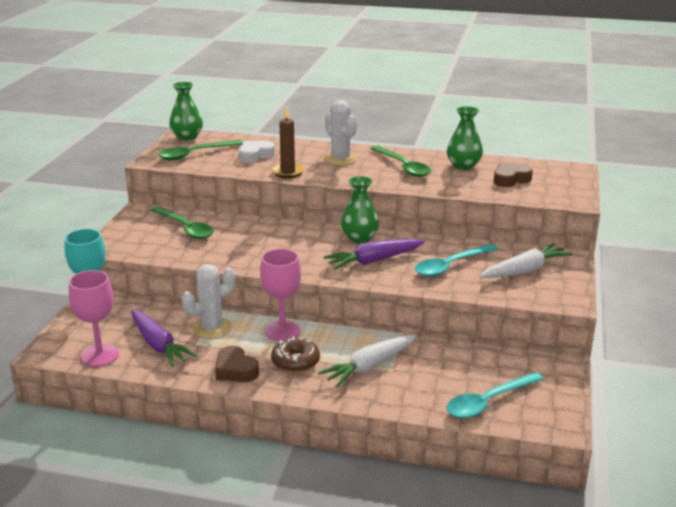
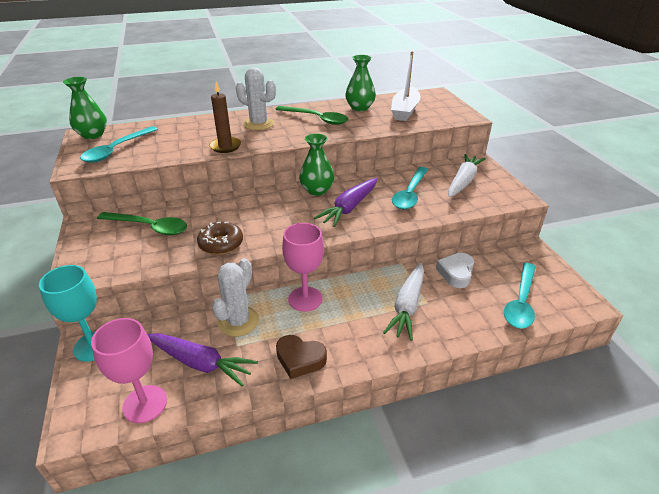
camera: 30 degrees left, 10 degrees up
green spoon [158,140,243,160] -> turquoise spoon [80,126,158,163]
white heart [239,141,275,163] -> white heart moved to [436,253,474,288]
brown donut [271,336,320,373] -> brown donut moved to [197,222,243,255]
brown heart [494,163,533,187] -> white boat [391,52,421,121]

